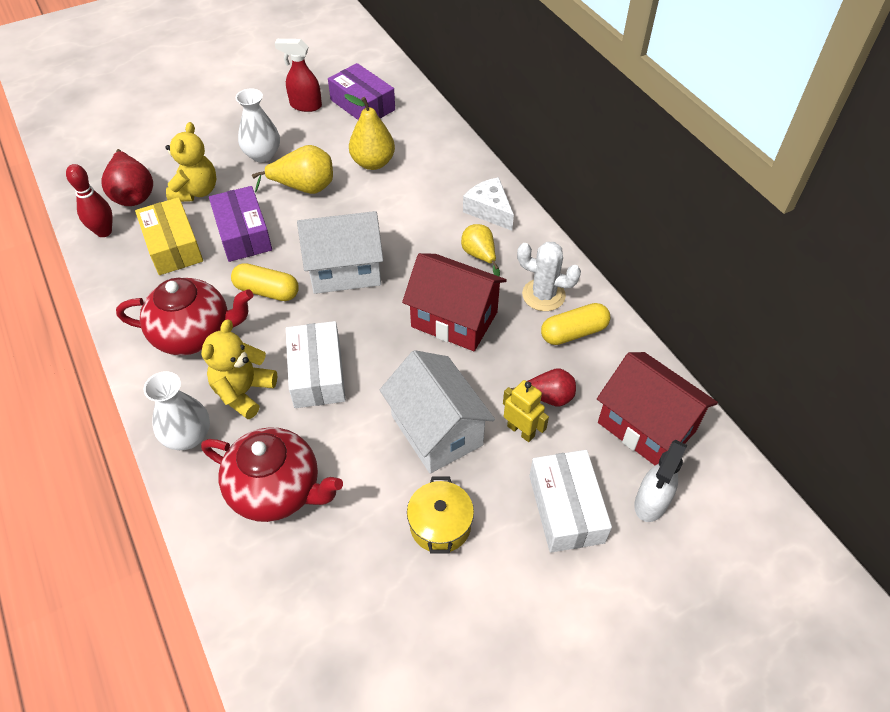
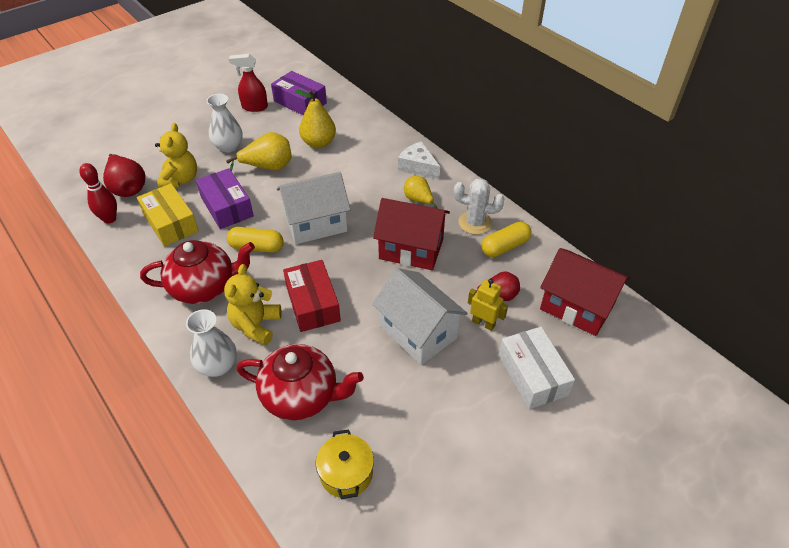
camera: 10 degrees left, 5 degrees down
white box [286,321,346,408] -> red box [283,260,341,332]
yellow pot [407,476,474,554] -> yellow pot moved to [316,429,374,499]
white spray bottle [634,440,688,522] -> none

